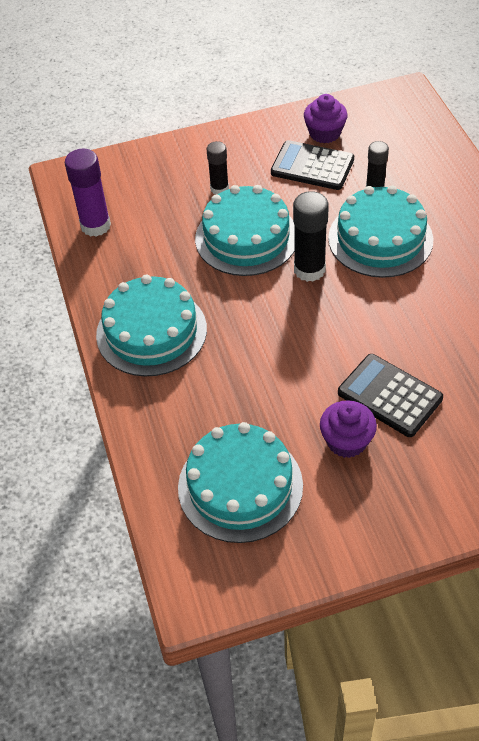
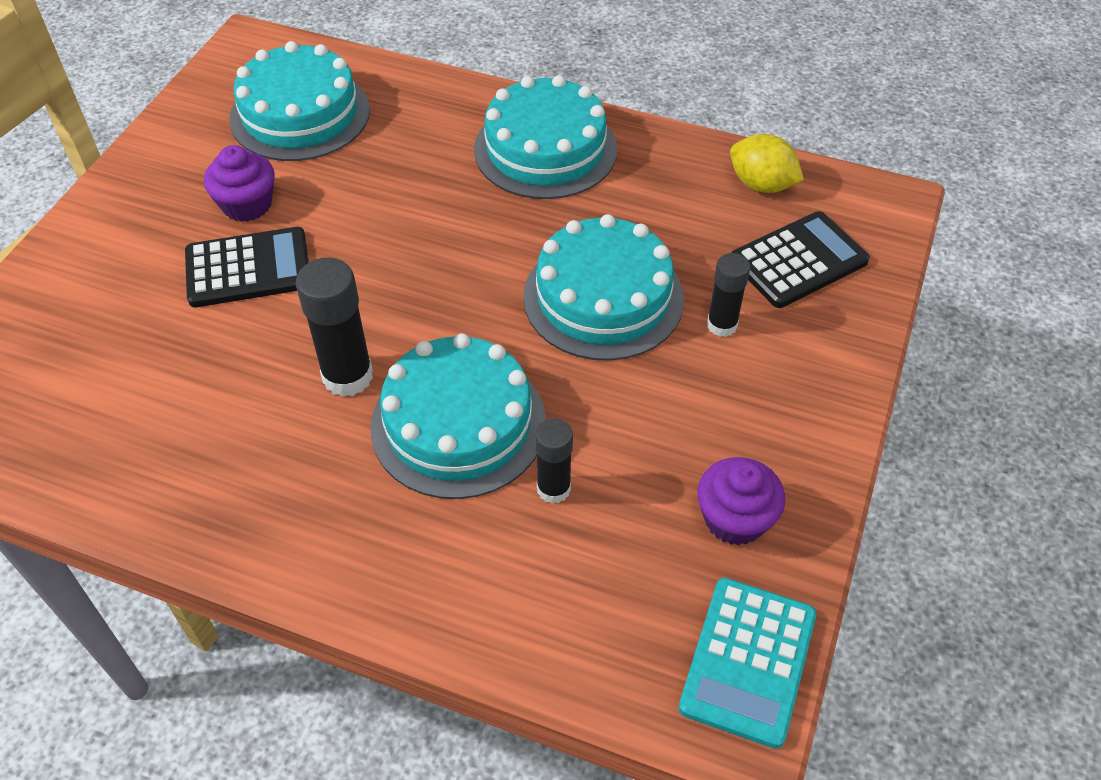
camera: 125 degrees right, 0 degrees up
purple glue stick [65,149,111,237] -> yellow lemon [730,134,804,193]
black calculator [271,140,354,190] -> black calculator moved to [731,211,870,308]
black glue stick [293,191,329,282] -> black glue stick moved to [296,258,373,397]
none -> turquoise calculator [678,578,817,749]

